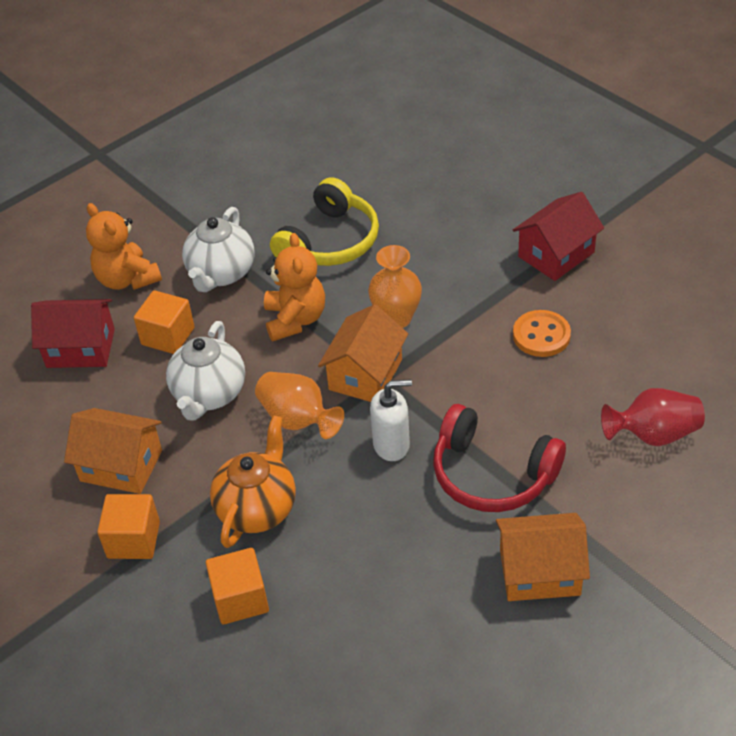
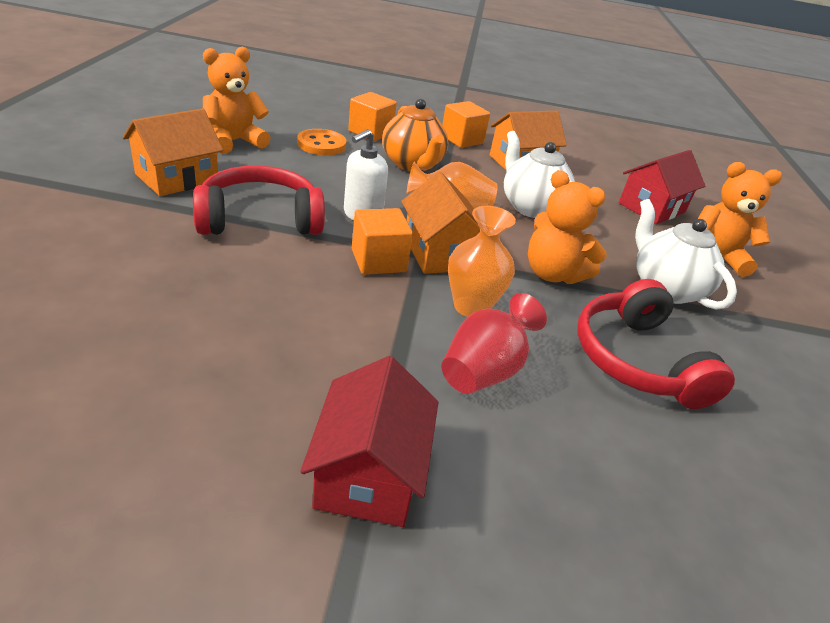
camera: 130 degrees right, 10 degrees down
orange cube [134,290,195,354] -> orange cube moved to [352,208,413,275]
yellow headphones [270,177,379,266] -> red headphones [577,279,735,409]
orange button [513,310,571,357] -> orange button moved to [297,129,346,155]
red vase [601,388,705,446] -> red vase moved to [441,293,547,394]
none -> orange teddy bear [203,47,271,154]

